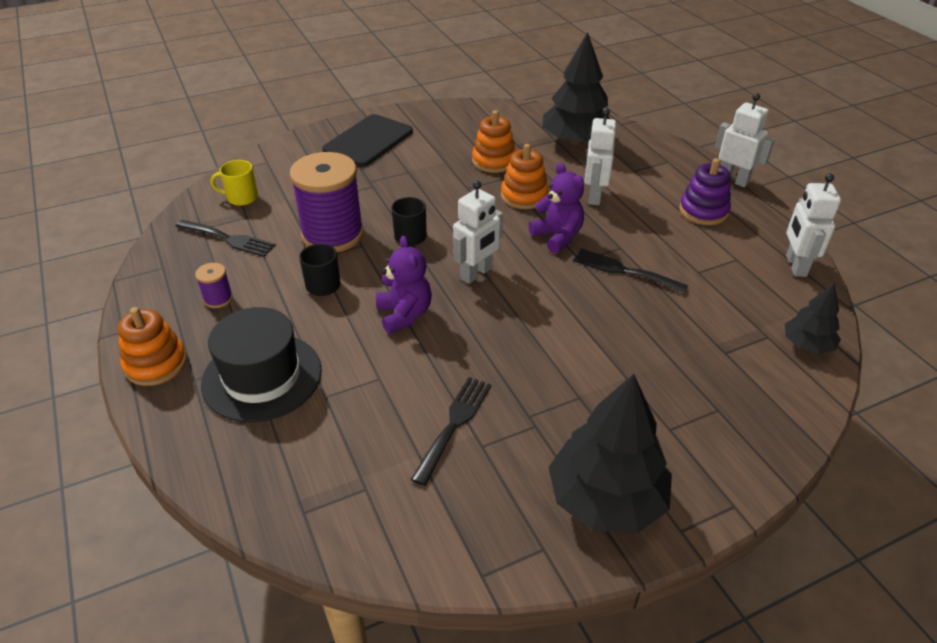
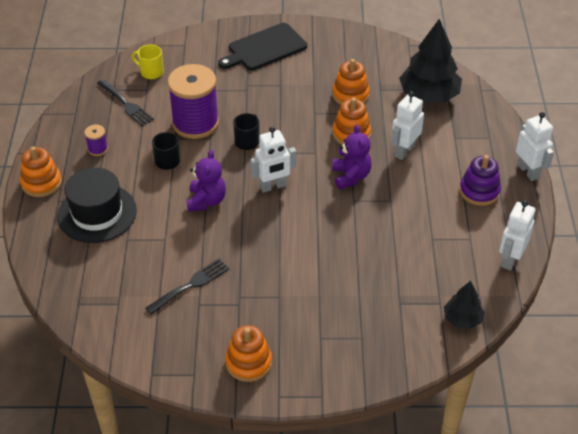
camera: 25 degrees right, 5 degrees up
black tree [548,374,672,533] -> orange stacking toy [225,325,272,382]
black fork [573,248,688,294] -> none

